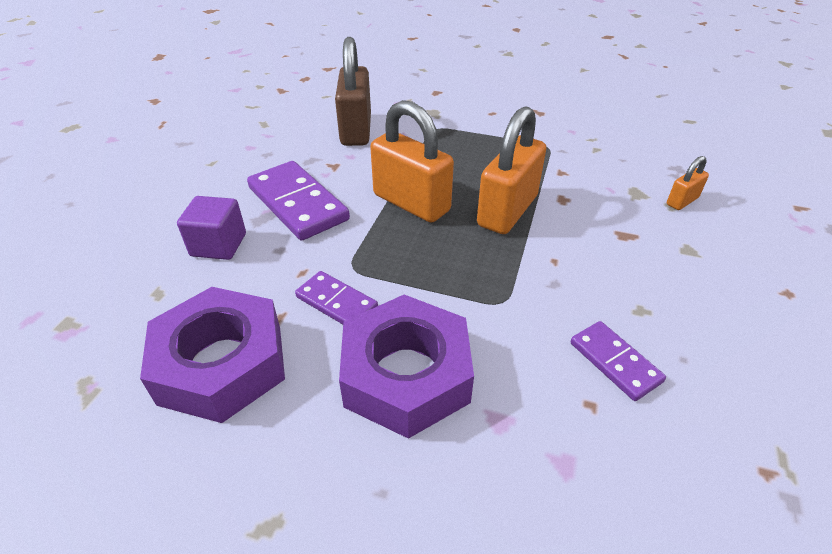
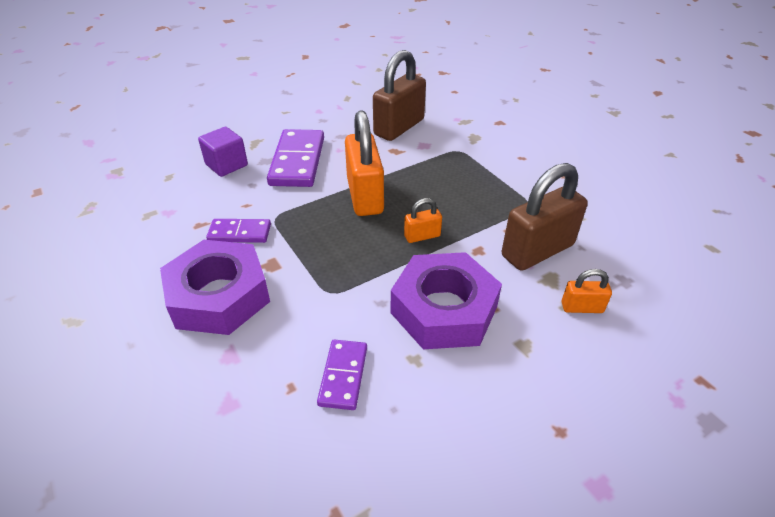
camera: 40 degrees right, 0 degrees up
purple nut [140,287,285,423] -> purple nut moved to [391,252,502,349]
purple domino [295,271,378,324] -> purple domino turned 75 degrees counterclockwise [206,219,271,243]
orange padlock [477,106,546,234] -> orange padlock [404,198,442,243], size x0.48
none -> brown padlock [502,163,588,271]

